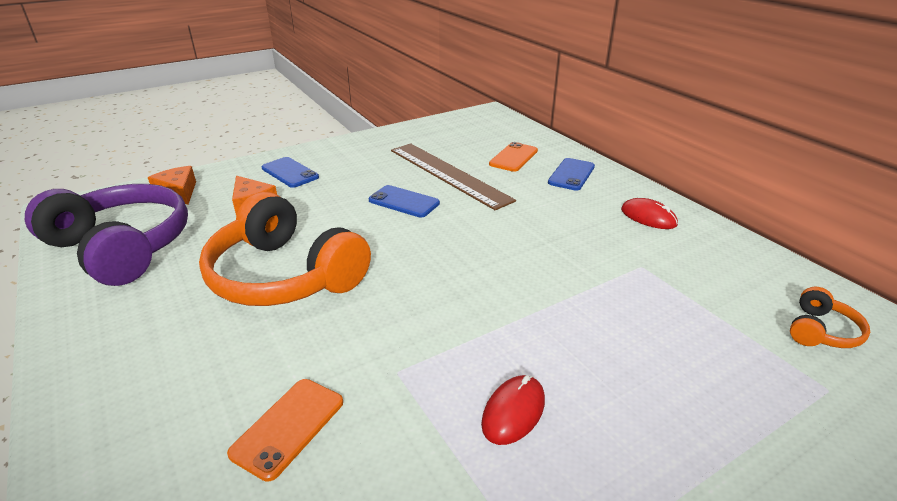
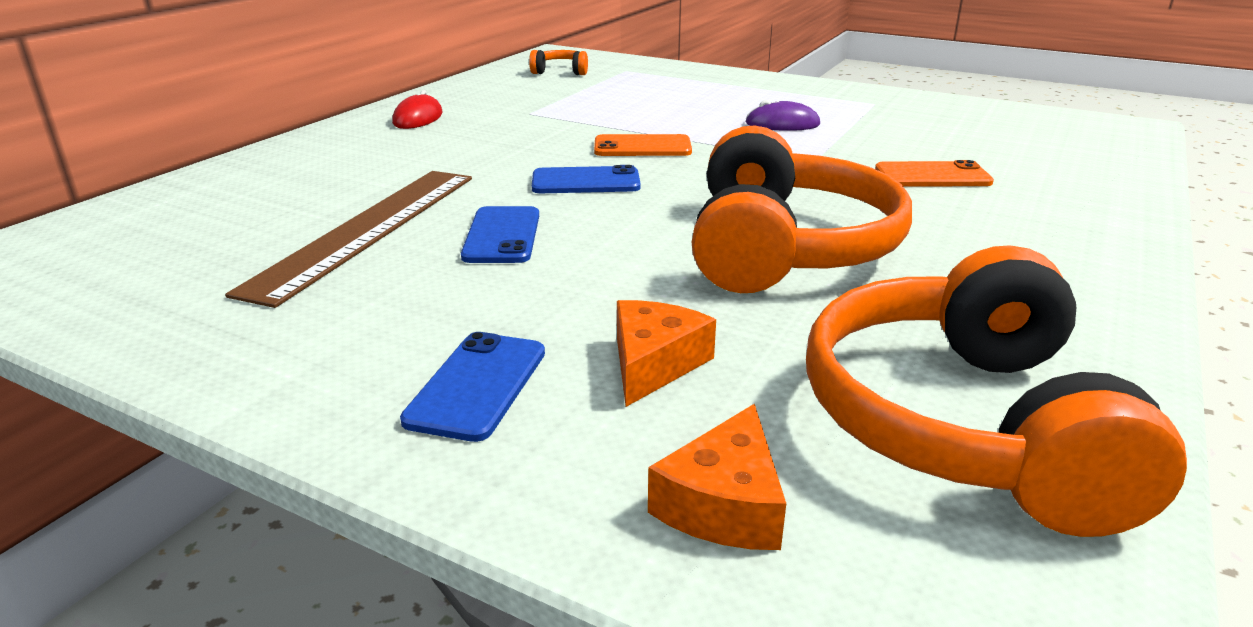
camera: 120 degrees left, 5 degrees down
purple headphones [25,184,188,286] -> orange headphones [806,245,1187,537]
red mouse [481,375,545,445] -> purple mouse [745,100,820,131]
orange phone [489,142,538,172] -> orange phone moved to [594,134,692,156]
blue phone [548,158,595,191] -> blue phone moved to [532,165,641,193]

